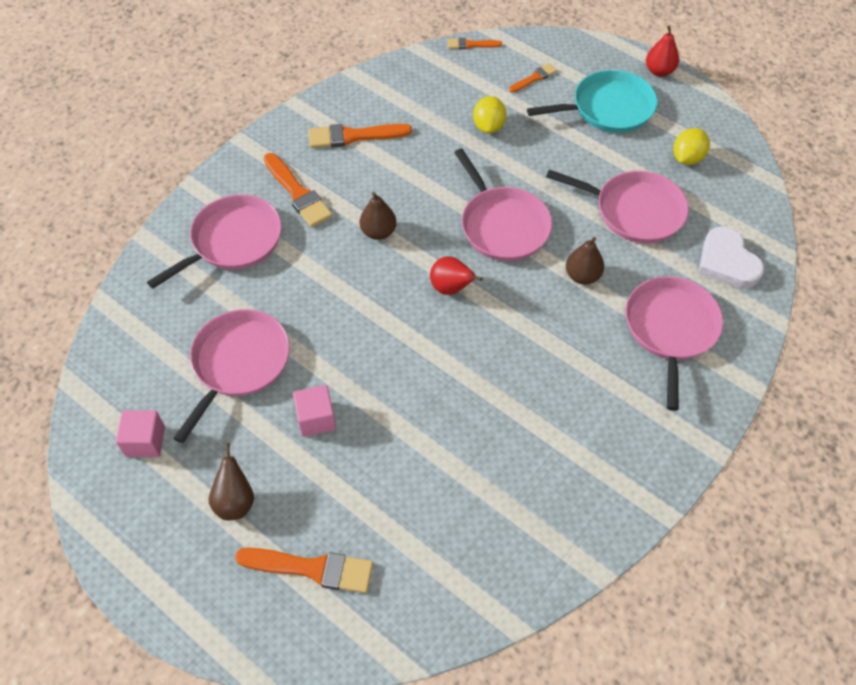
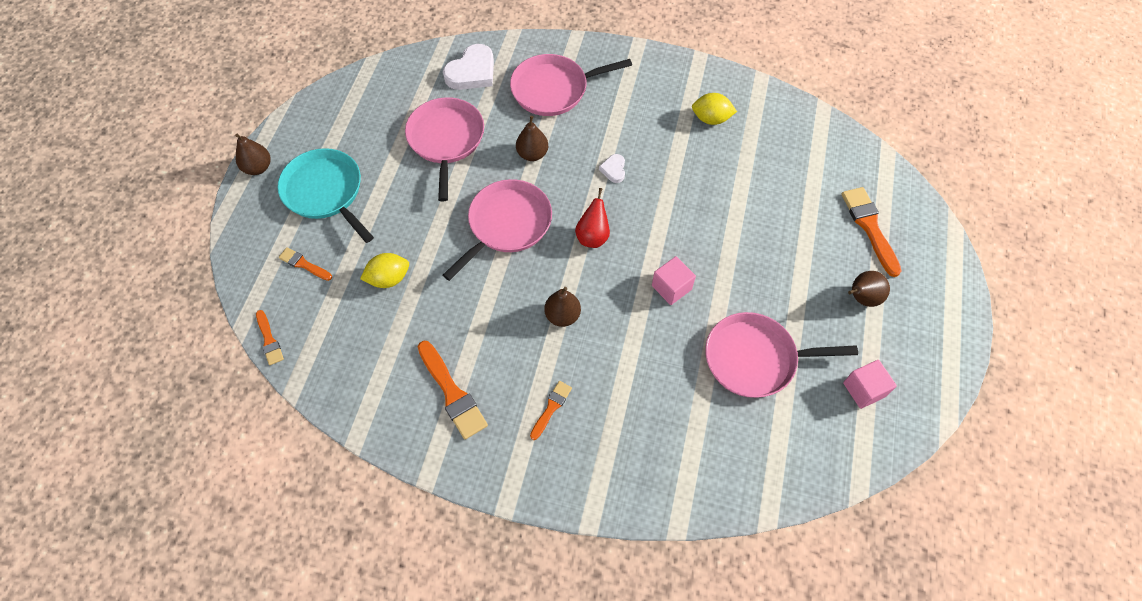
camera: 115 degrees left, 5 degrees up
pink pan [147,195,282,289] -> none
orange brush [264,153,332,227] -> orange brush [530,381,572,440], size x0.57
pink cube [293,385,336,437] -> pink cube moved to [652,256,696,305]
red pear [646,25,679,77] -> brown pear [235,134,270,175]
yellow lemon [673,128,710,165] -> yellow lemon moved to [692,93,737,125]
none -> white heart [599,154,625,183]

